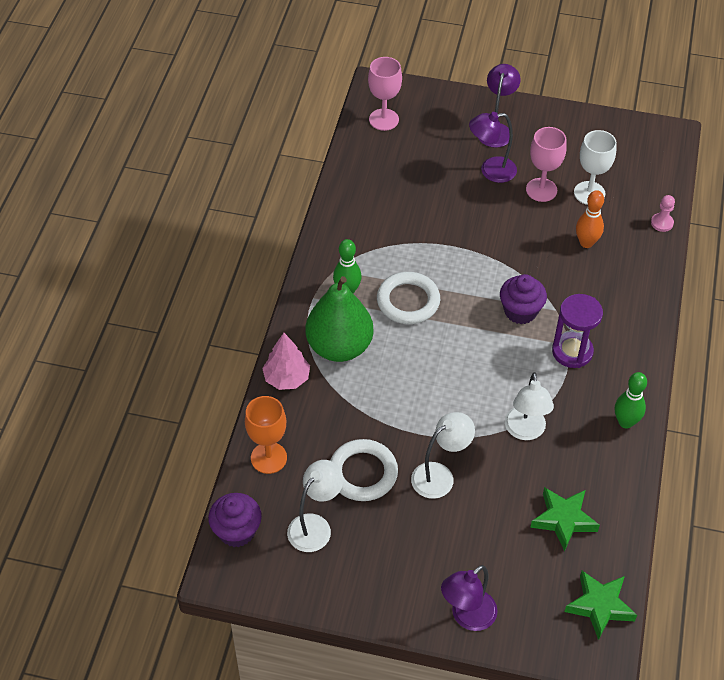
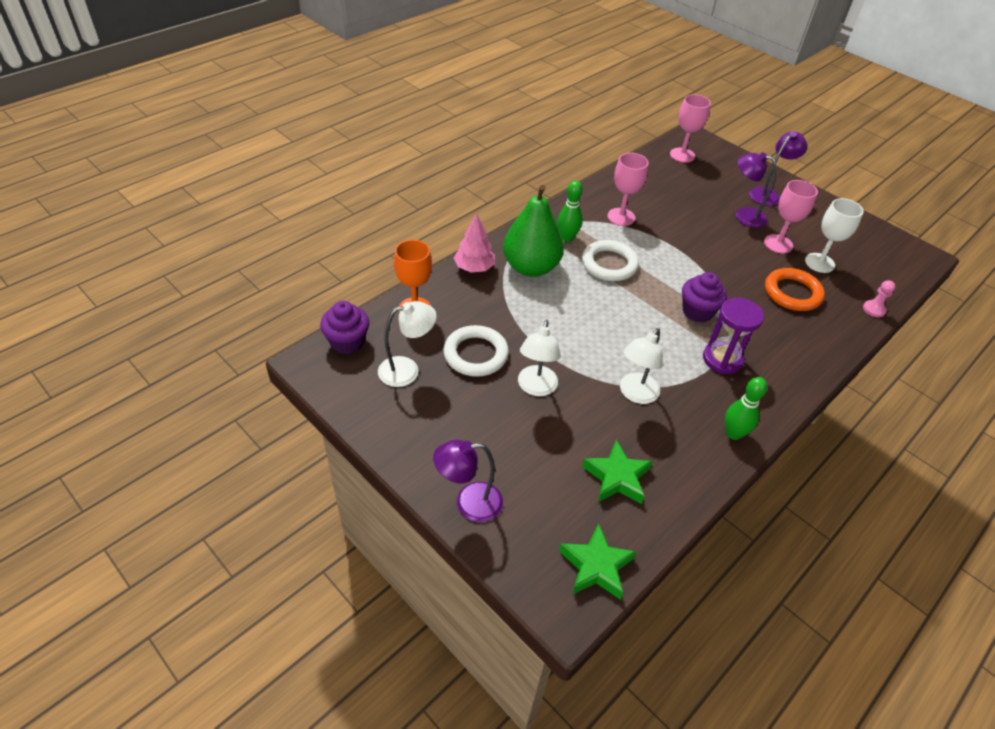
camera: 30 degrees right, 5 degrees down
white lamp [411,412,475,499] -> white lamp turned 105 degrees clockwise [518,320,561,396]
orange bowling pin [576,190,604,248] -> orange ring [765,268,825,311]
none -> pink goblet [607,153,649,226]

